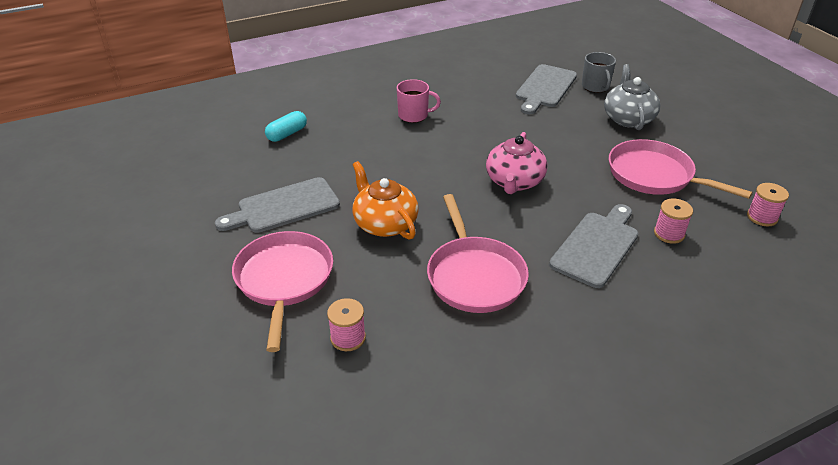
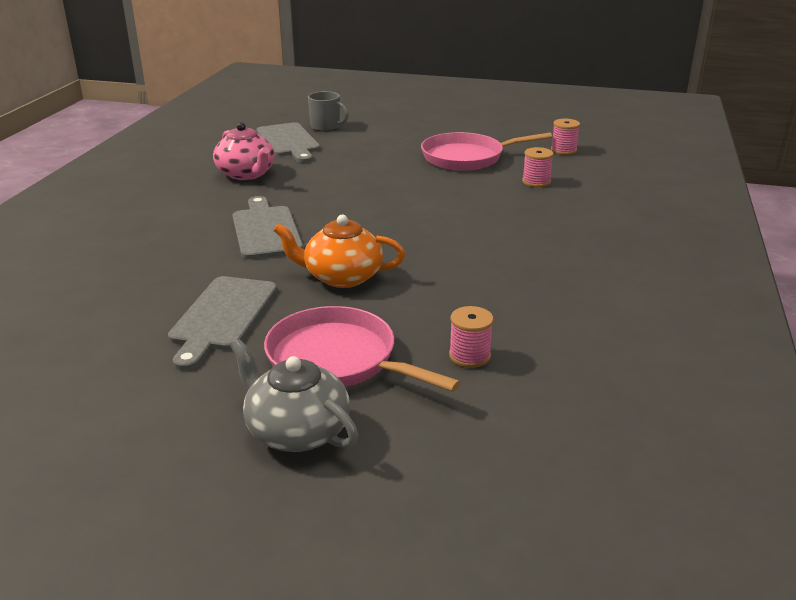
camera: 50 degrees left, 10 degrees down
turquoise capsule [265,111,307,142] -> none
pink mug [397,79,441,123] -> none
pink pan [427,194,529,313] -> none
pink teapot [486,132,547,194] -> pink teapot moved to [213,122,275,180]
grey cutting board [549,204,638,288] -> grey cutting board moved to [232,196,303,259]
grey teapot [604,64,660,130] -> grey teapot moved to [230,339,358,452]

